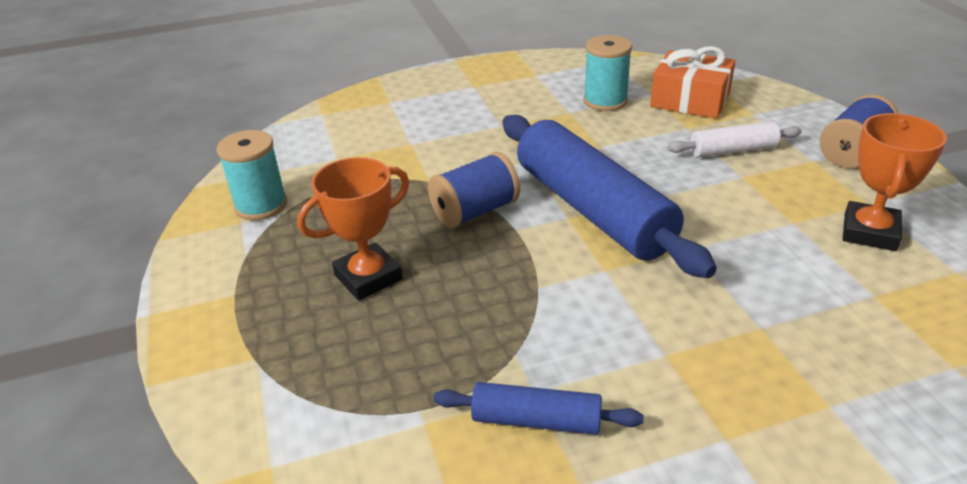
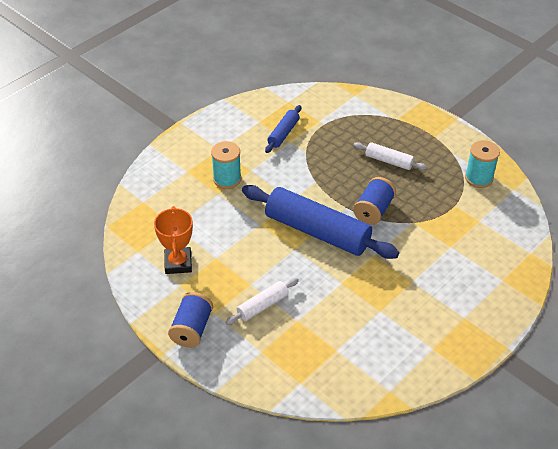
camera: 150 degrees right, 10 degrees up
orange trophy [297,157,409,301] -> white rolling pin [353,142,427,170]
blue rolling pin [433,382,644,435] -> blue rolling pin turned 45 degrees counterclockwise [265,105,301,153]
turquoise spool [584,35,632,111] -> turquoise spool moved to [211,141,241,189]
orange gift [650,46,735,119] -> none

